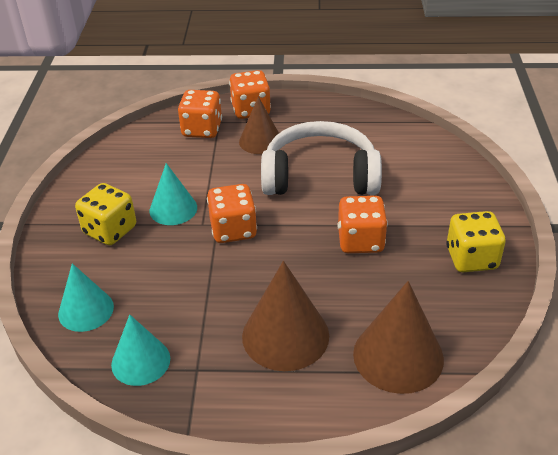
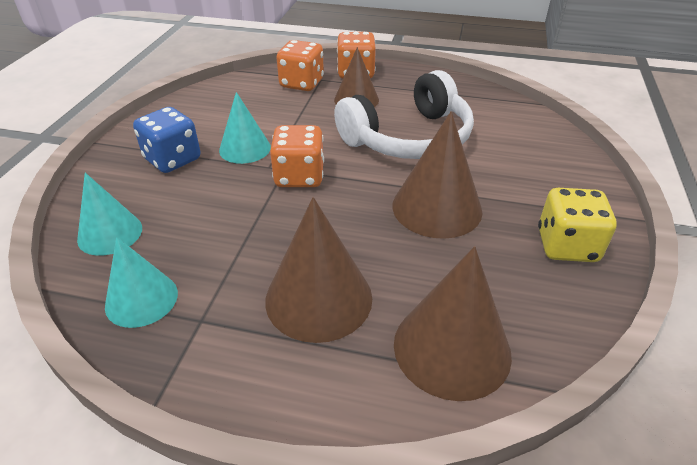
camera: 10 degrees right, 0 degrees up
yellow dice [75,183,136,245] -> blue dice [133,107,200,173]
white headphones [261,121,382,195] -> white headphones turned 135 degrees clockwise [334,70,474,159]
orange dice [337,196,388,253] -> brown cone [392,111,482,239]

